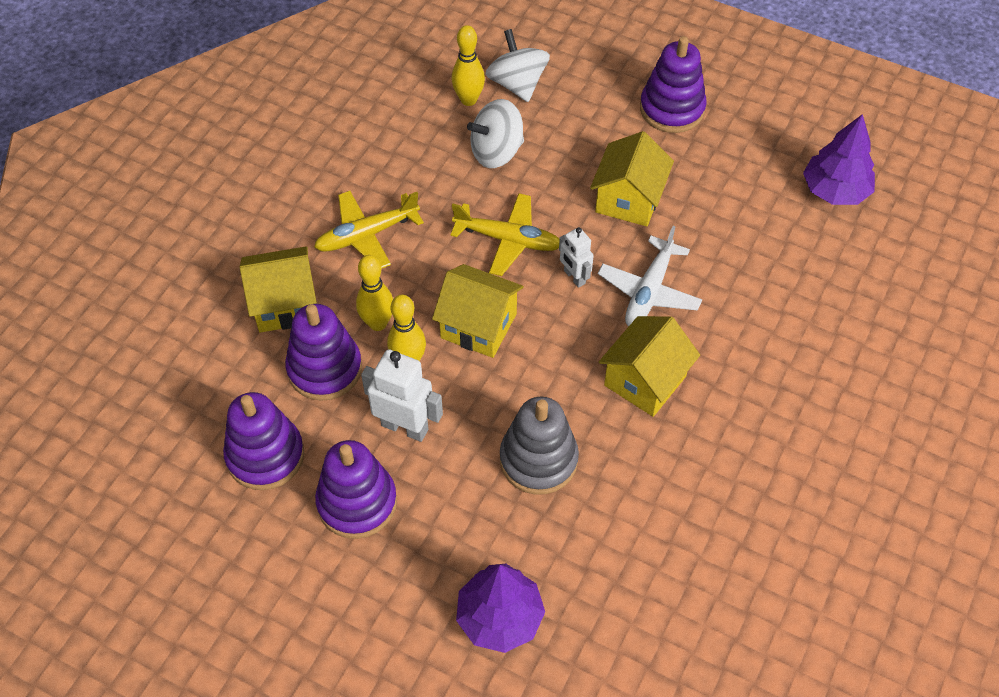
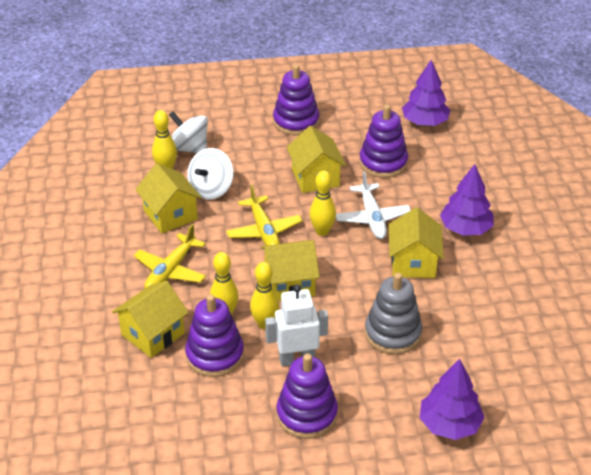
camera: 35 degrees left, 15 degrees down
purple stacking toy [223,392,304,490] -> purple stacking toy moved to [359,105,408,178]
yellow plane [450,193,560,276] -> yellow plane turned 90 degrees clockwise [226,185,302,246]
white robot [559,227,594,288] -> yellow bowling pin [310,171,336,236]
none -> yellow house [136,163,202,233]
none -> purple tree [440,164,494,236]

